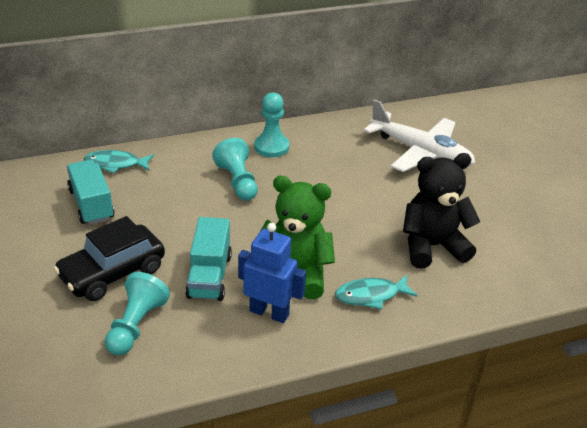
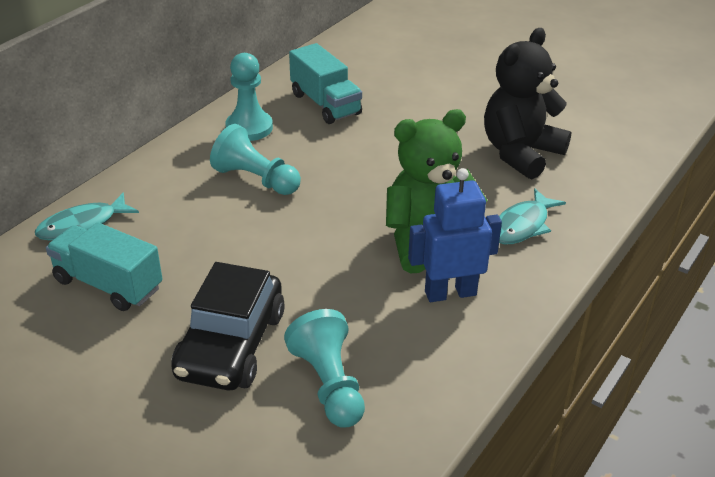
camera: 35 degrees left, 0 degrees up
turquoise truck [185,217,232,301] -> turquoise truck moved to [289,43,362,124]
white plane [364,99,475,172] -> none

